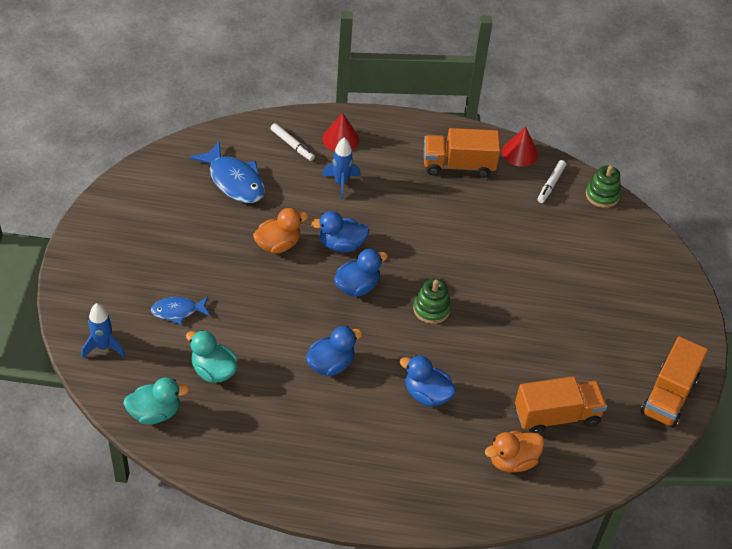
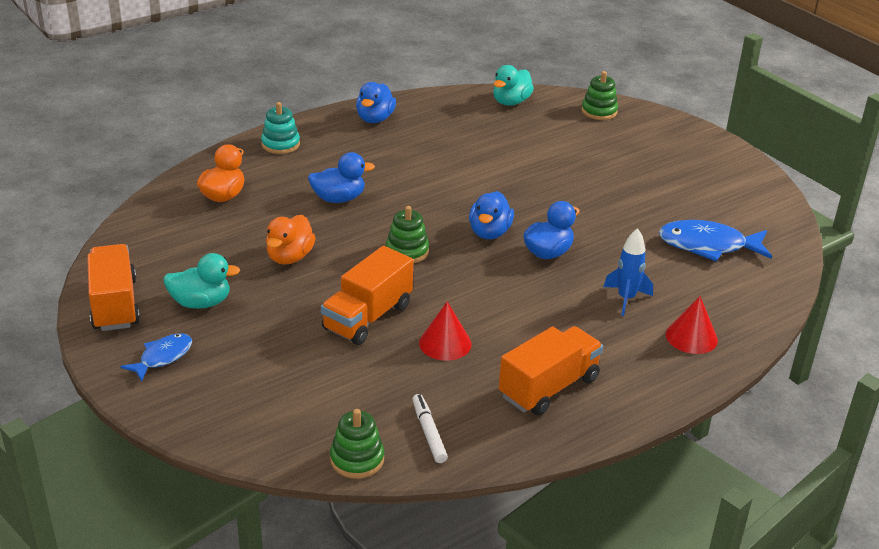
camera: 140 degrees right, 15 degrees down
blue rocket [82,303,125,359] -> green stacking toy [582,71,618,120]
blue fish [151,296,210,324] -> blue fish moved to [120,334,192,381]
turquoise duck [186,330,238,383] -> turquoise duck moved to [163,253,240,309]
orange duck [253,208,308,253] -> orange duck moved to [266,215,316,265]
white marker [270,123,315,161] -> none
blue duck [306,326,363,376] -> blue duck moved to [356,82,396,123]
red cone [502,127,538,167] -> red cone moved to [419,301,472,361]
orange truck [515,376,607,434] -> orange truck moved to [321,246,413,345]
none -> turquoise stacking toy [261,102,300,154]

